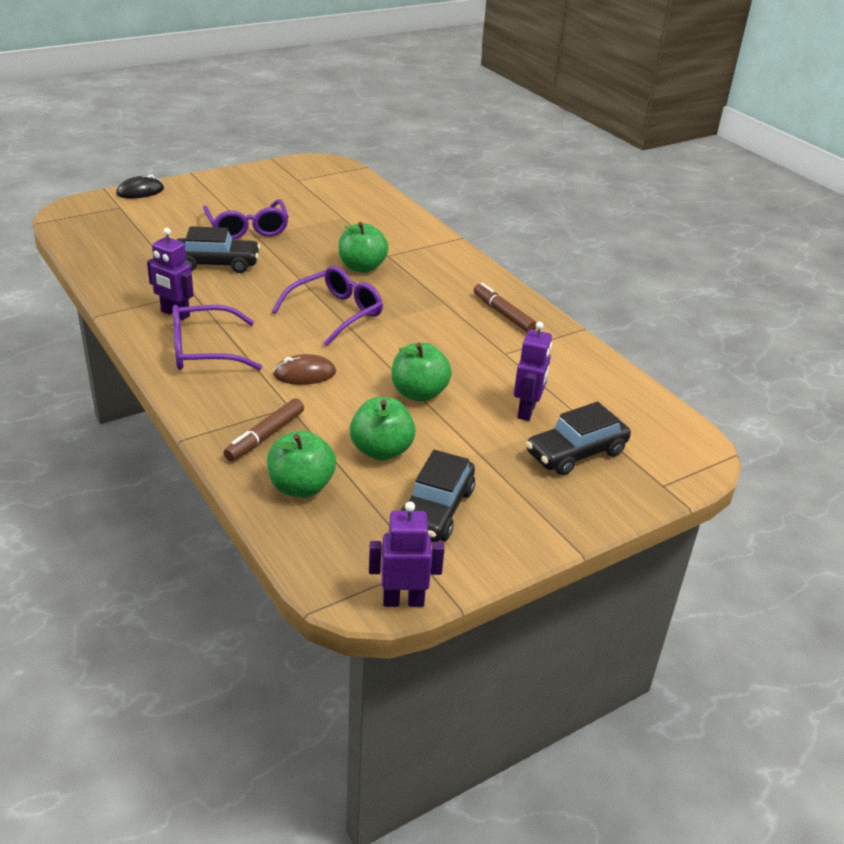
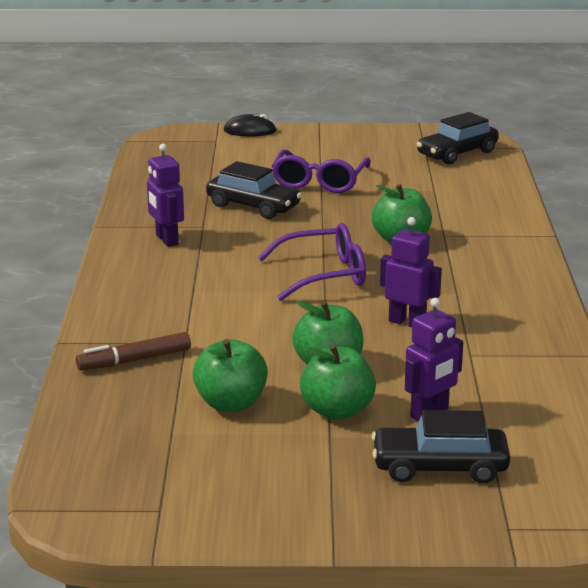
camera: 35 degrees right, 10 degrees down
purple glasses [173,305,262,370] -> none
green apple [267,430,336,497] -> green apple moved to [300,344,376,420]
brown mouse [273,354,336,385] -> none
purple robot [369,501,444,607] -> purple robot moved to [380,217,442,327]
black car [400,450,475,542] -> black car moved to [417,112,499,165]
brown marker [474,283,536,332] -> none

